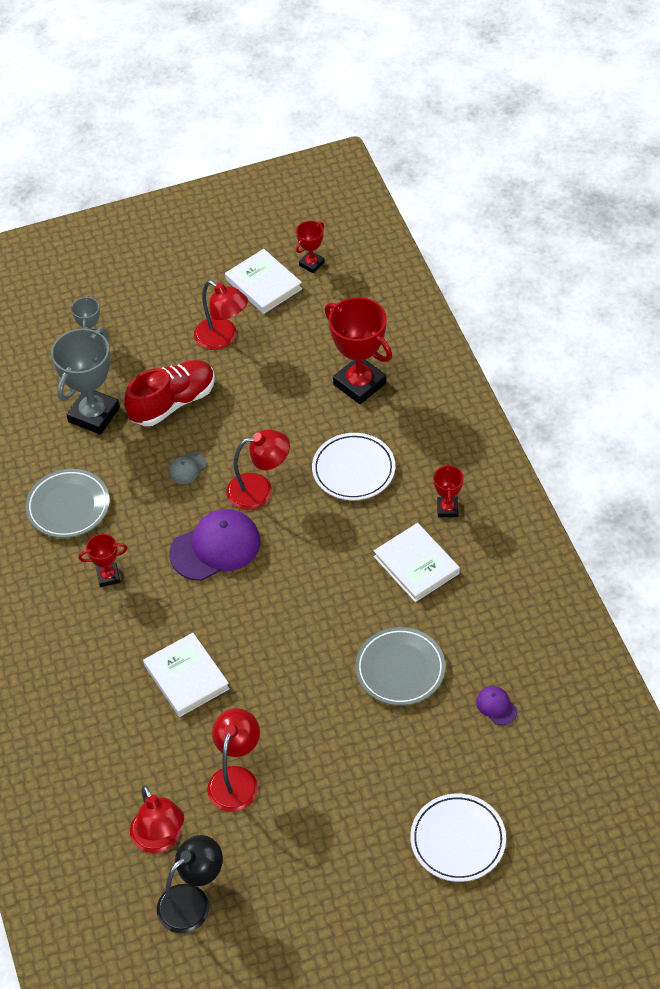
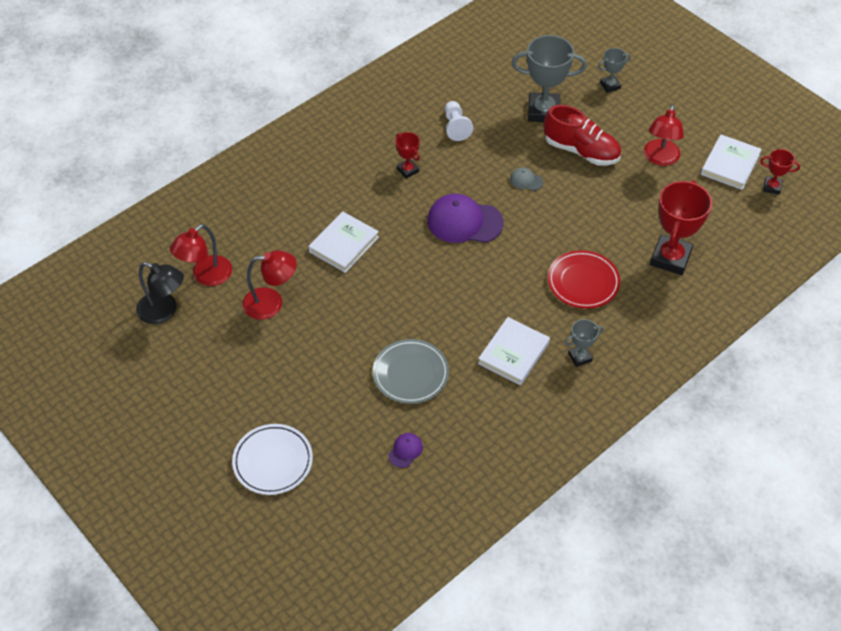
camera: 65 degrees right, 0 degrees up
grey plate [25,469,110,538] -> white pawn [445,101,473,141]
purple cap [169,509,261,581] -> purple cap turned 150 degrees clockwise [427,194,504,243]
red lamp [226,430,290,510] -> none
white plate [312,433,395,500] -> red plate [548,250,620,309]
red trophy [433,463,464,518] -> grey trophy [564,319,604,367]

